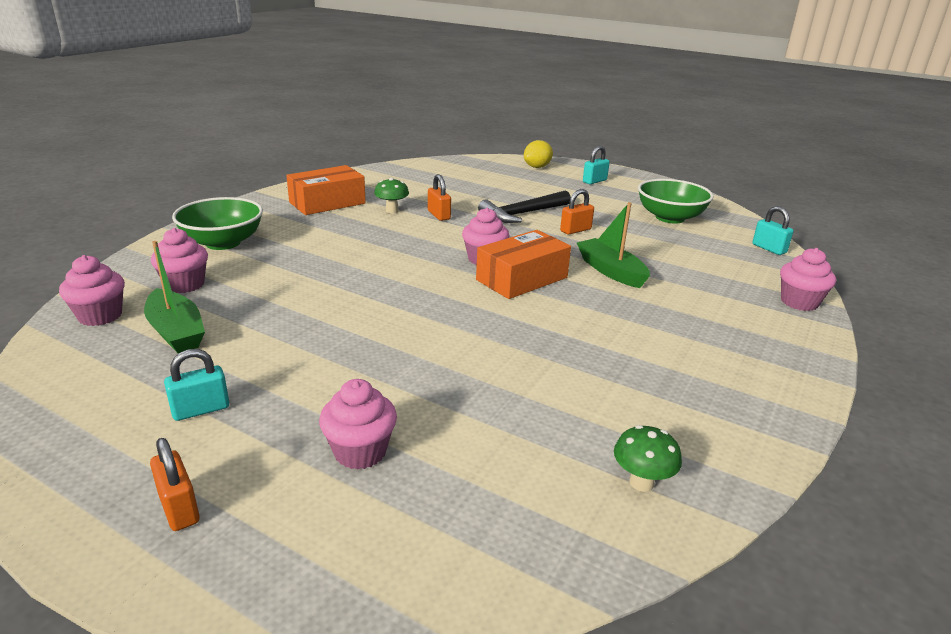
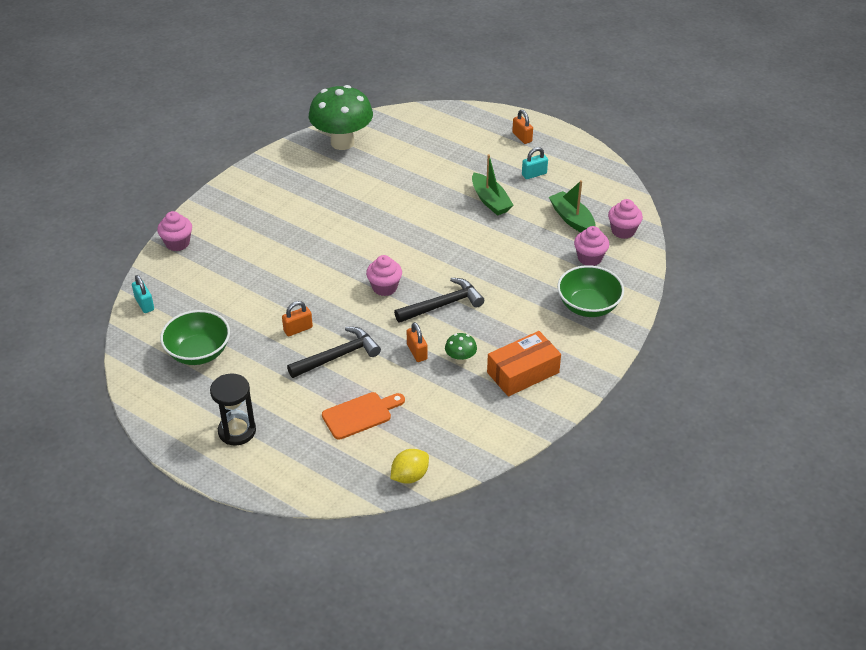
camera: 175 degrees left, 15 degrees up
pink cupcake [319,379,397,470] -> none
orange box [476,230,571,299] -> none
yellow lemon [524,140,553,168] -> yellow lemon moved to [391,449,429,484]
green boat [577,202,650,288] -> green boat moved to [472,154,514,216]
turquoise padlock [583,146,610,184] -> black hourglass [210,373,256,446]
green mushroom [614,425,682,492] -> green mushroom [309,85,373,150], size x2.39
none -> orange cutting board [322,392,405,440]
none -> black hammer [394,278,484,323]

